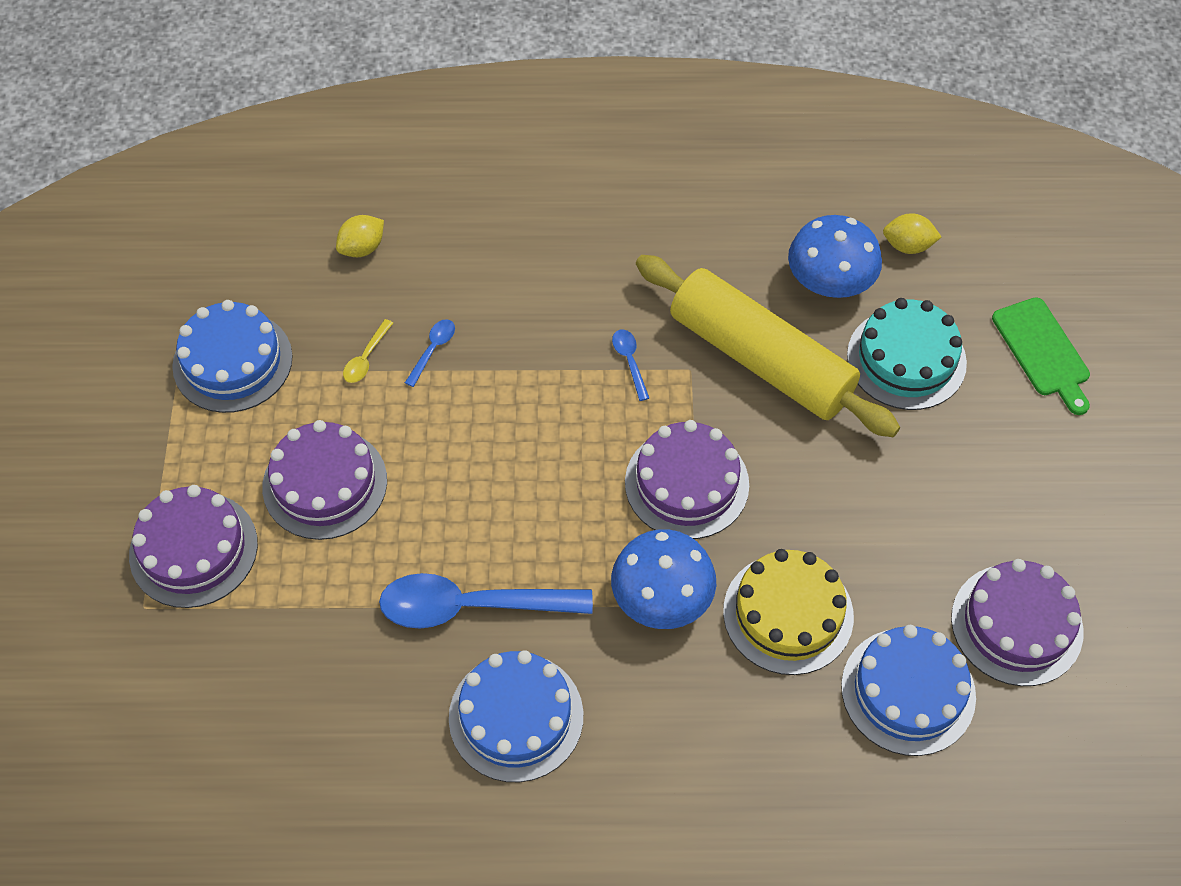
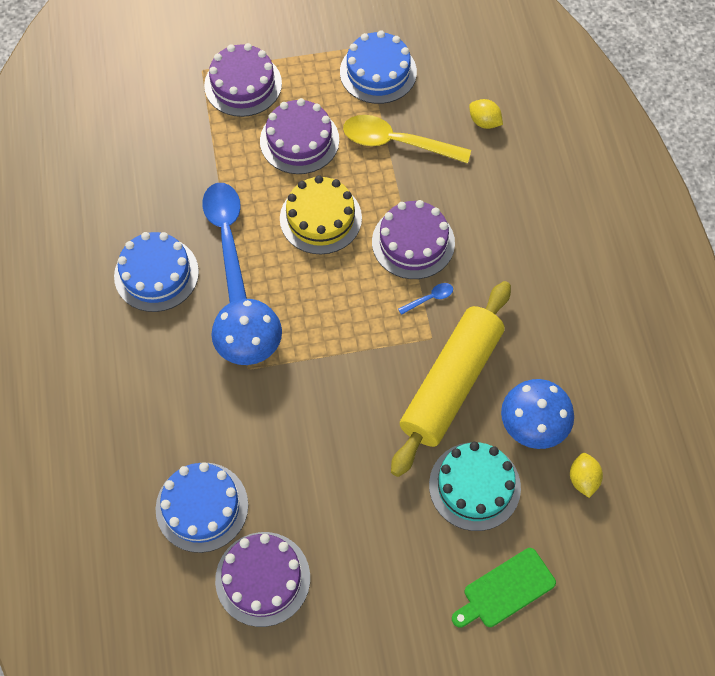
camera: 80 degrees right, 5 degrees up
yellow spoon [343,319,393,383] -> yellow spoon [343,115,471,163], size x2.31
blue spoon [405,319,455,387] -> none
purple cake [625,420,749,539] -> purple cake moved to [372,200,455,279]
yellow cake [723,549,854,675] -> yellow cake moved to [280,175,362,254]

